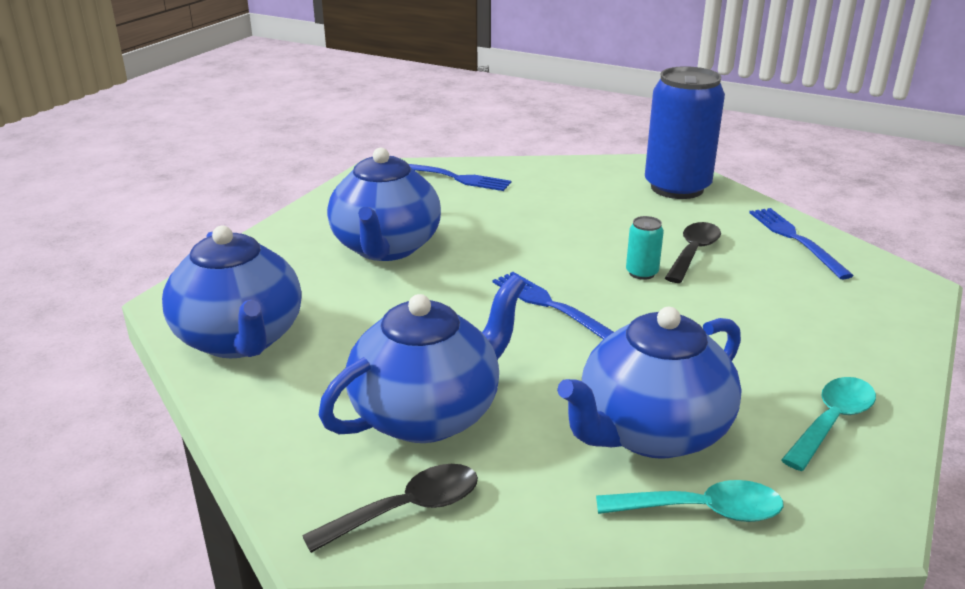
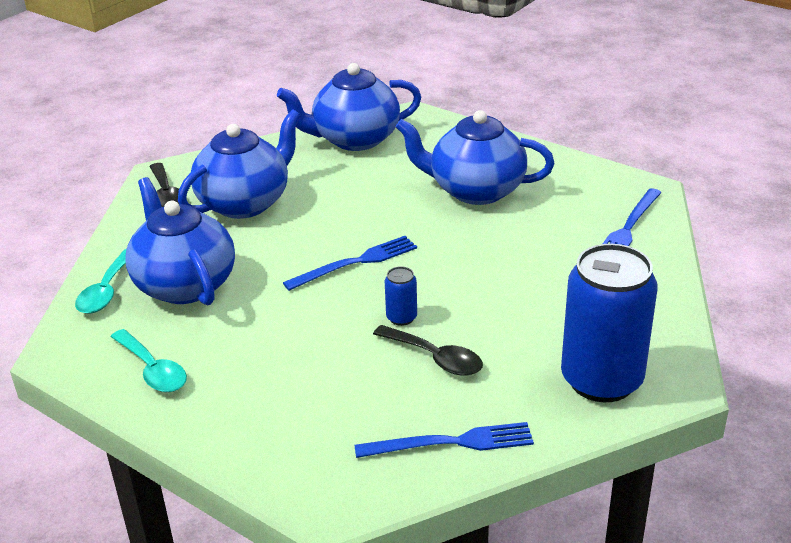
camera: 100 degrees right, 5 degrees up
blue teapot [319,275,526,443] -> blue teapot turned 105 degrees counterclockwise [178,110,301,219]
turquoise can [626,216,664,280] -> blue can [385,266,417,326]

